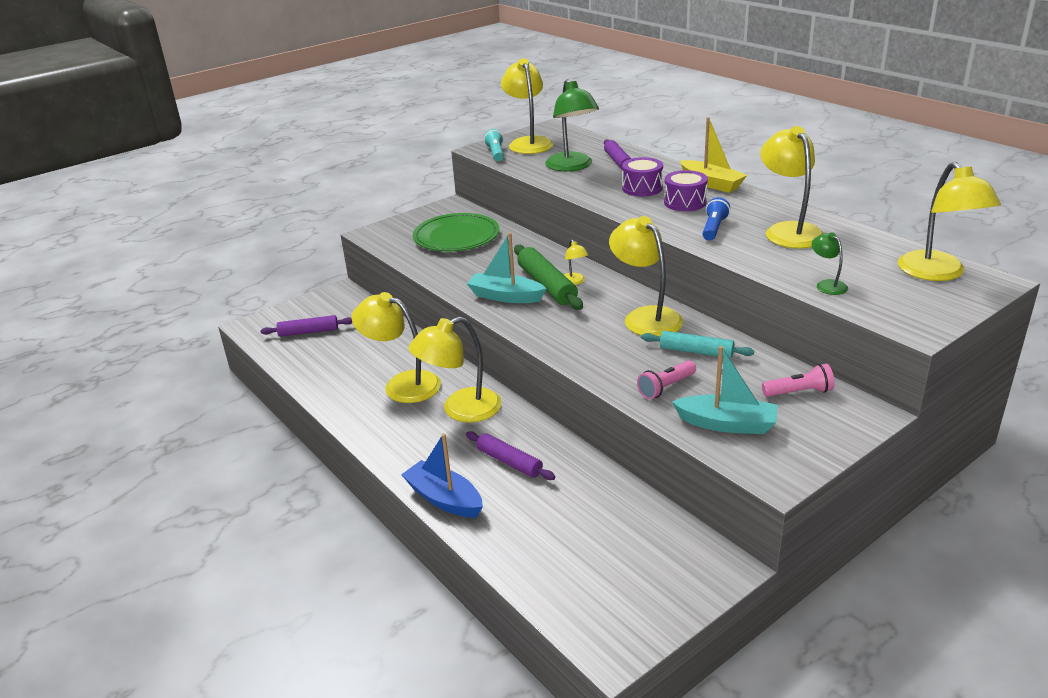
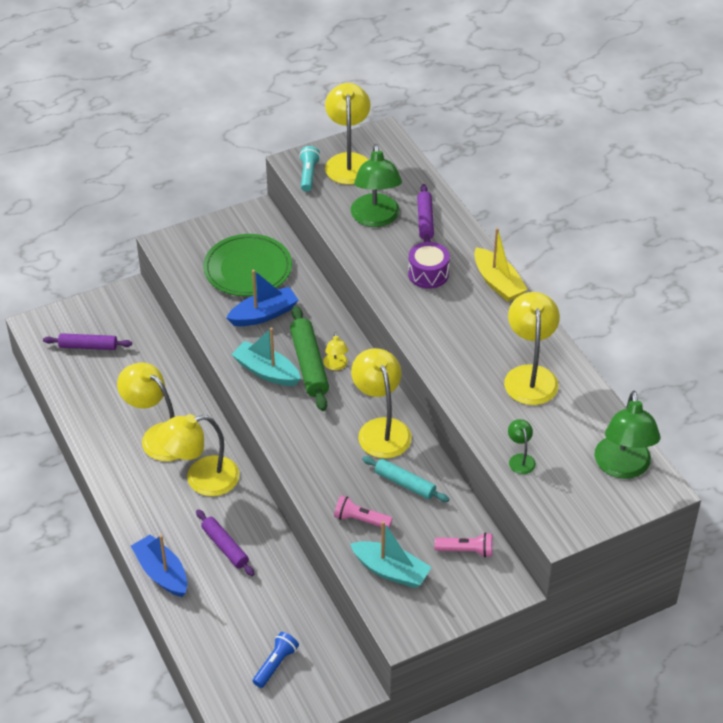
camera: 10 degrees right, 15 degrees up
pink flashlight [637,360,696,399] -> pink flashlight turned 45 degrees clockwise [334,495,393,528]
purple drum [664,170,708,211] -> none
blue flashlight [703,197,730,240] -> blue flashlight moved to [253,632,299,688]
yellow lamp [898,162,1001,281] -> green lamp [594,391,660,479]
none -> blue boat [226,270,299,326]

